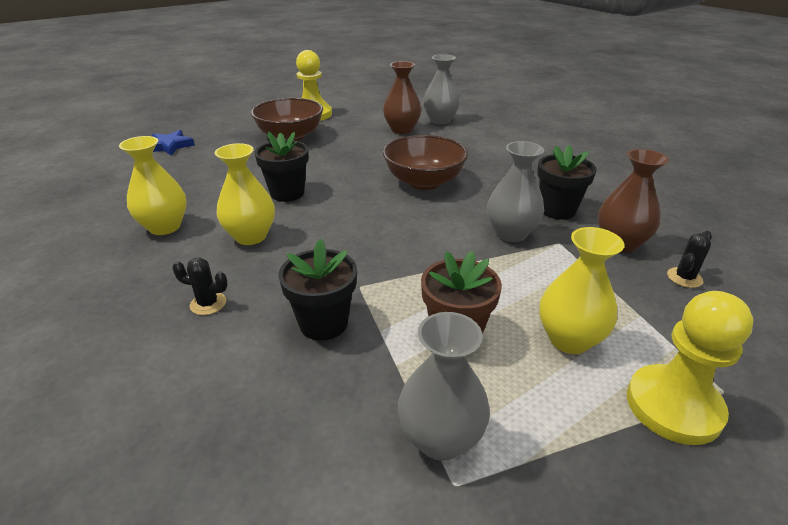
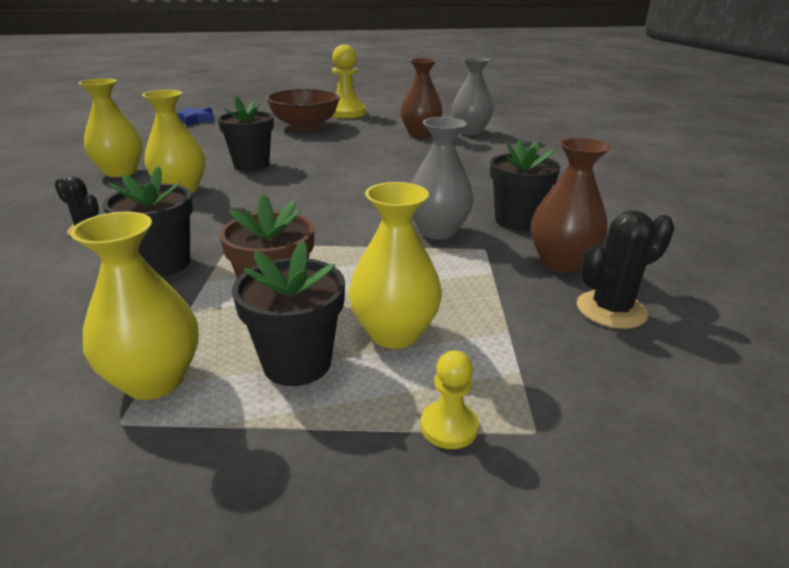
camera: 20 degrees right, 5 degrees down
brown bowl [383,135,468,190] -> none
grey vase [398,312,490,461] -> yellow vase [70,212,199,400]
yellow pawn [627,291,754,445] -> yellow pawn [421,350,479,449], size x0.48
black cactus [667,231,712,288] -> black cactus [577,210,675,329], size x1.53
none -> black flower pot [232,240,345,386]

